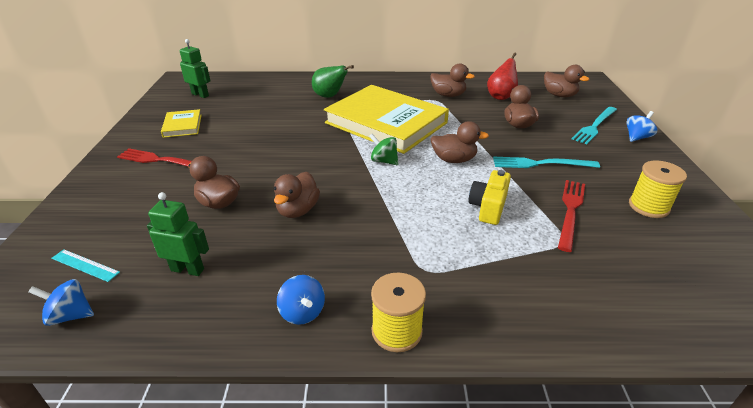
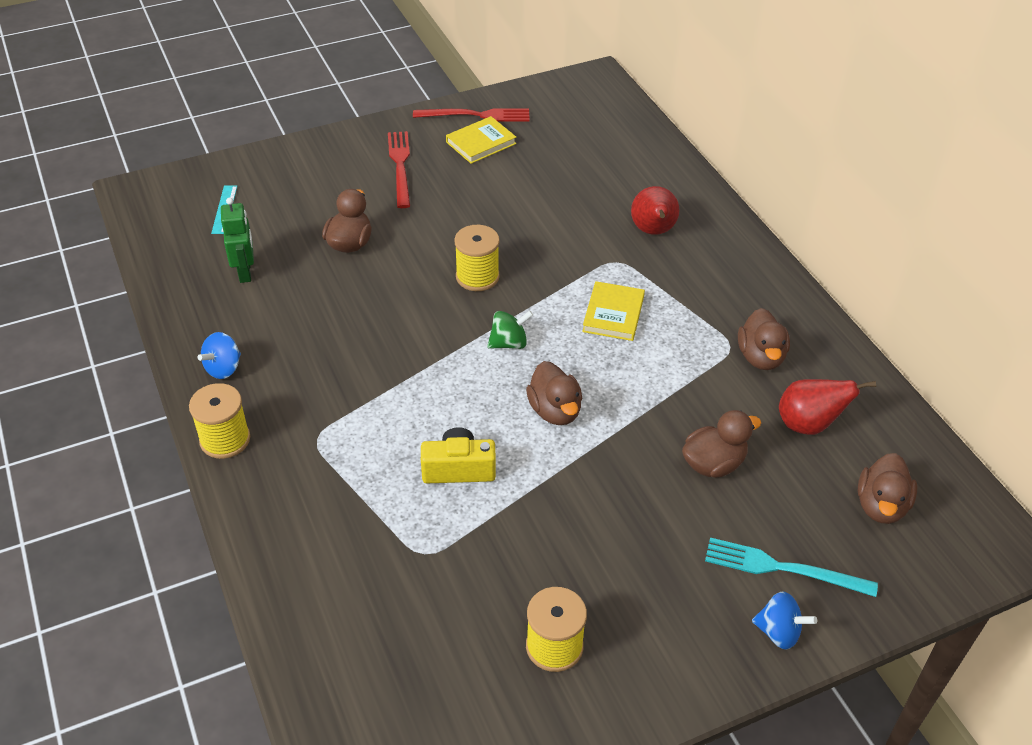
camera: 65 degrees right, 10 degrees up
blue spinning top [28,279,94,326] -> none
green robot [180,39,210,98] -> none
brown duck [274,172,320,218] -> none
green pear [312,65,354,98] -> red pear [631,186,679,235]
yellow book [324,85,449,154] -> yellow book [582,281,645,341], size x0.43
green spinning top [369,134,398,165] -> green spinning top turned 60 degrees clockwise [487,311,533,349]
turquoise fork [493,157,600,168] -> none
red fork [558,180,585,252] -> red fork moved to [413,108,530,122]
none -> yellow spool [454,225,500,291]

